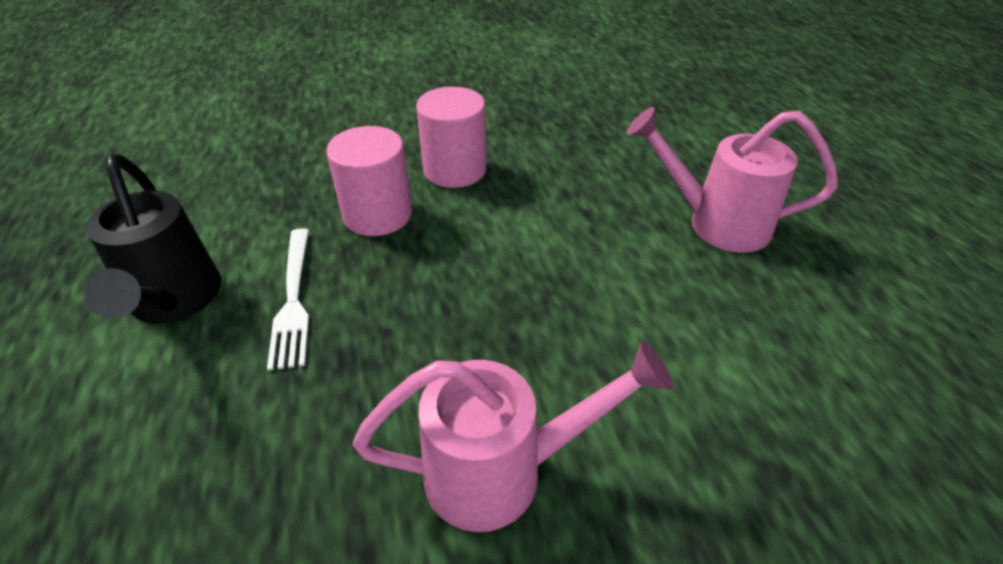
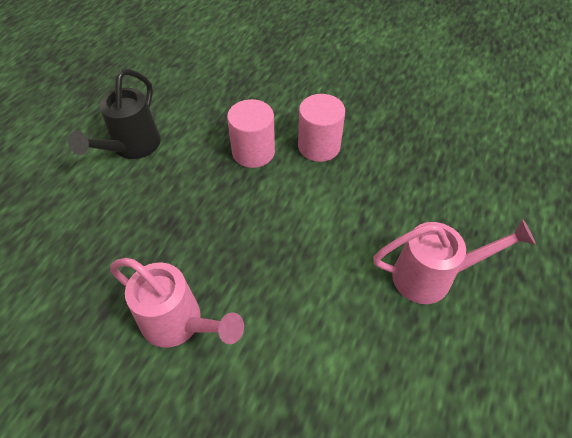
camera: 40 degrees right, 10 degrees up
white fork [267,228,309,371] -> none
pink watering can [627,107,838,253] -> pink watering can turned 120 degrees clockwise [373,219,536,304]

